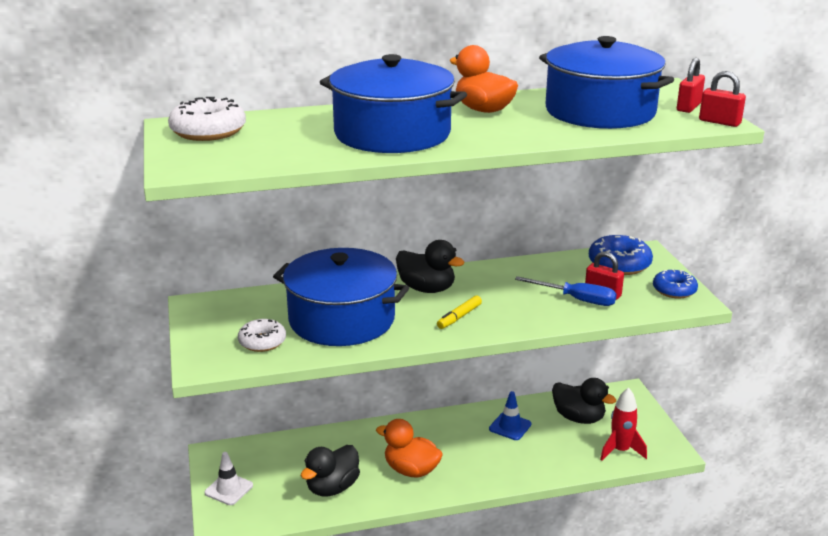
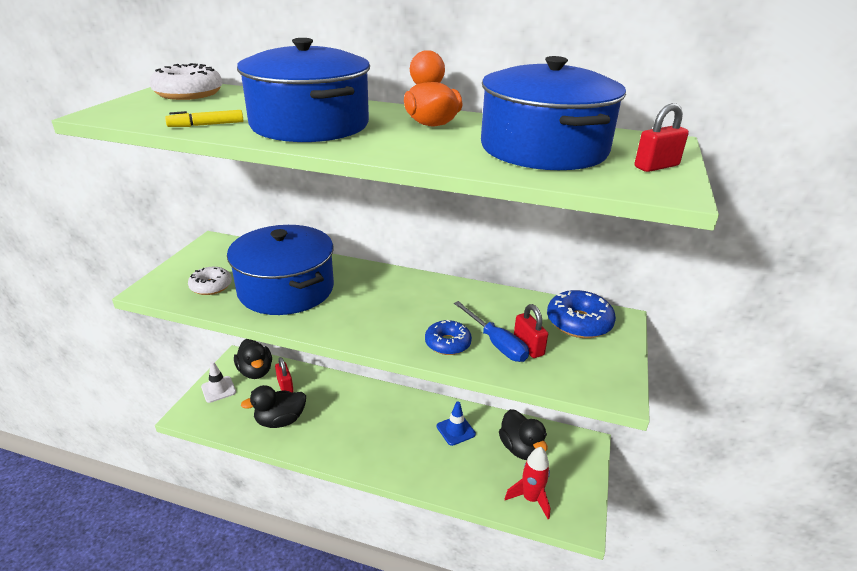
camera: 30 degrees right, 5 degrees up
orange duck [376,419,443,478] -> none
black duck [396,240,464,293] -> black duck moved to [234,339,272,379]
yellow marker [437,295,482,329] -> yellow marker moved to [165,110,243,127]
blue donut [653,270,698,299] -> blue donut moved to [425,320,472,355]
red padlock [699,71,746,127] -> red padlock moved to [275,357,294,393]

